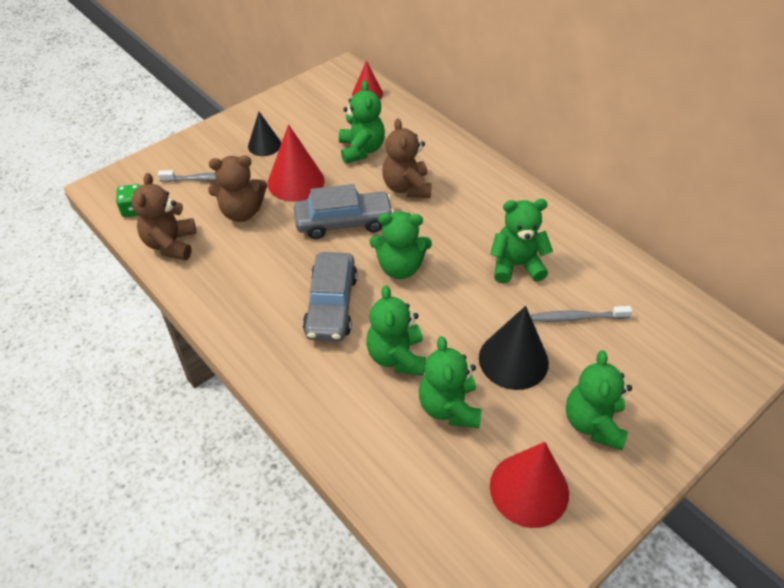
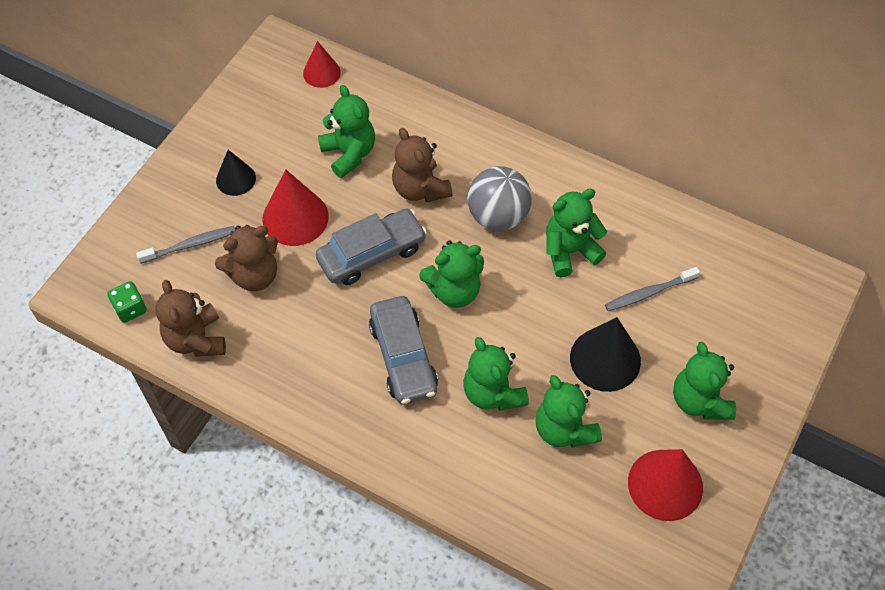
camera: 20 degrees left, 10 degrees up
none -> grey ball [467,166,532,231]

